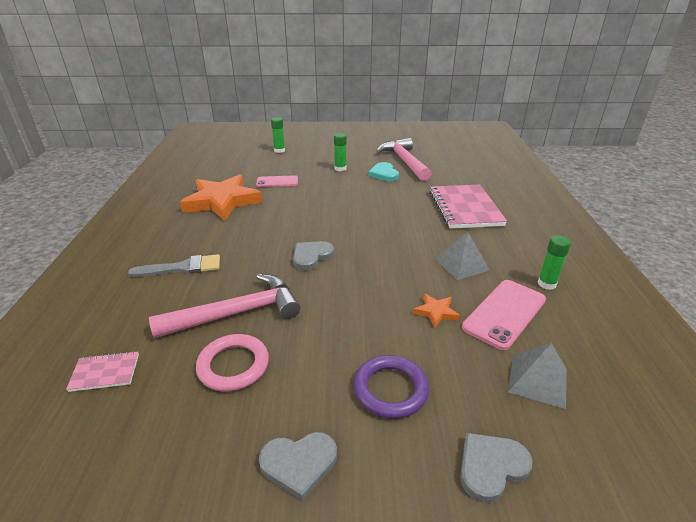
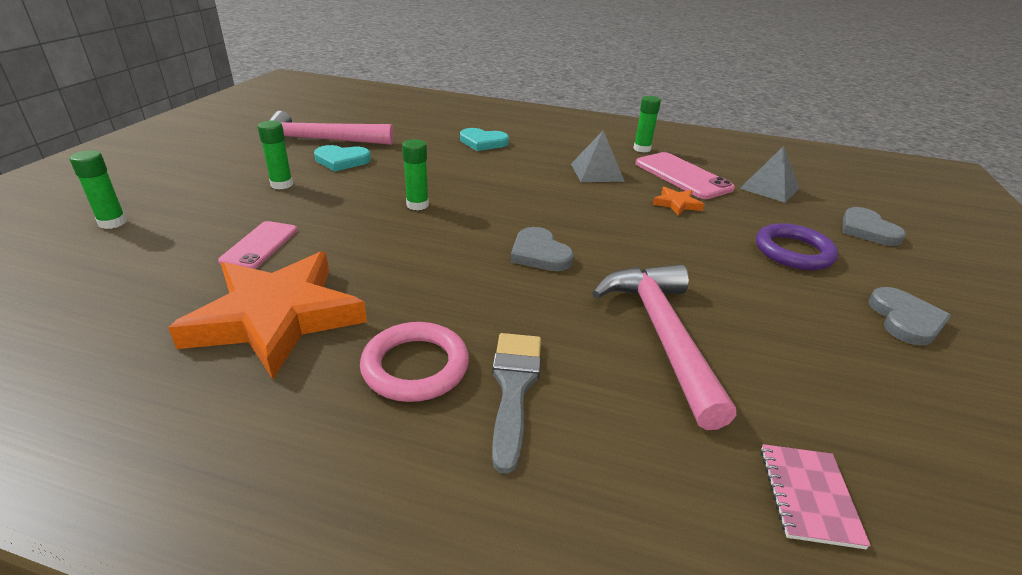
camera: 75 degrees left, 0 degrees up
pink ring [196,334,269,392] -> pink ring moved to [360,322,469,402]
pink notebook [429,185,507,229] -> turquoise heart [460,128,509,151]
none -> green glue stick [402,139,429,210]

